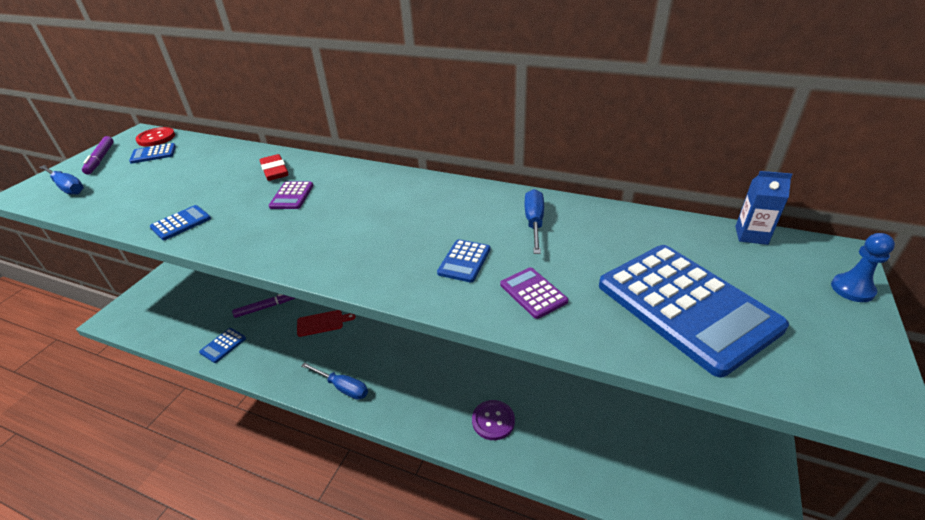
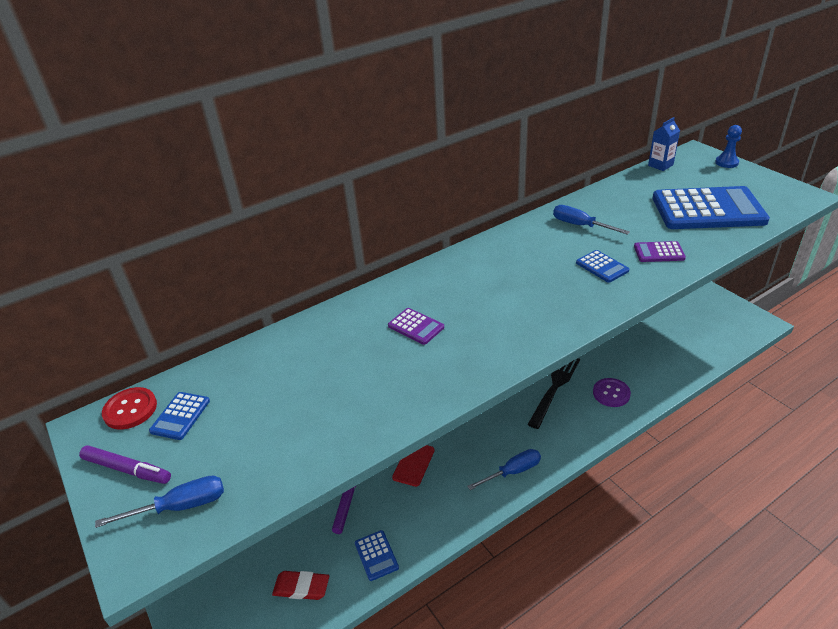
camera: 55 degrees left, 0 degrees up
blue calculator [150,205,211,240] -> none
red eraser [260,154,289,181] -> red eraser moved to [272,571,329,600]
none -> black fork [527,358,580,429]

